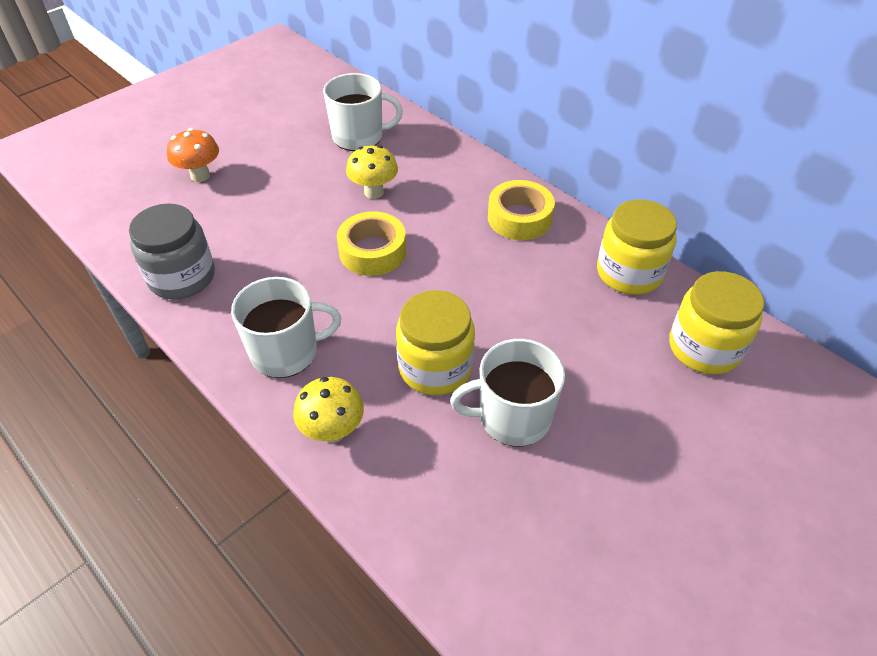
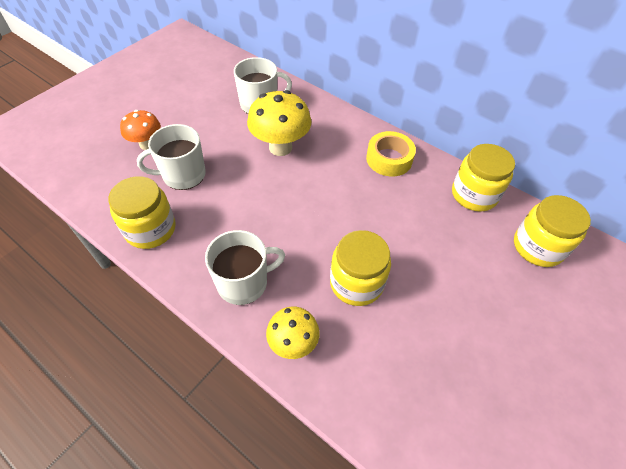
camera: 10 degrees left, 5 degrees up
grey jar [129,203,215,299] -> yellow jar [108,176,176,249]
yellow tape [337,211,406,276] -> none
yellow mushroom [346,145,398,199] -> yellow mushroom [247,90,312,156], size x1.62
white mug [450,339,565,447] -> white mug moved to [137,124,206,190]

